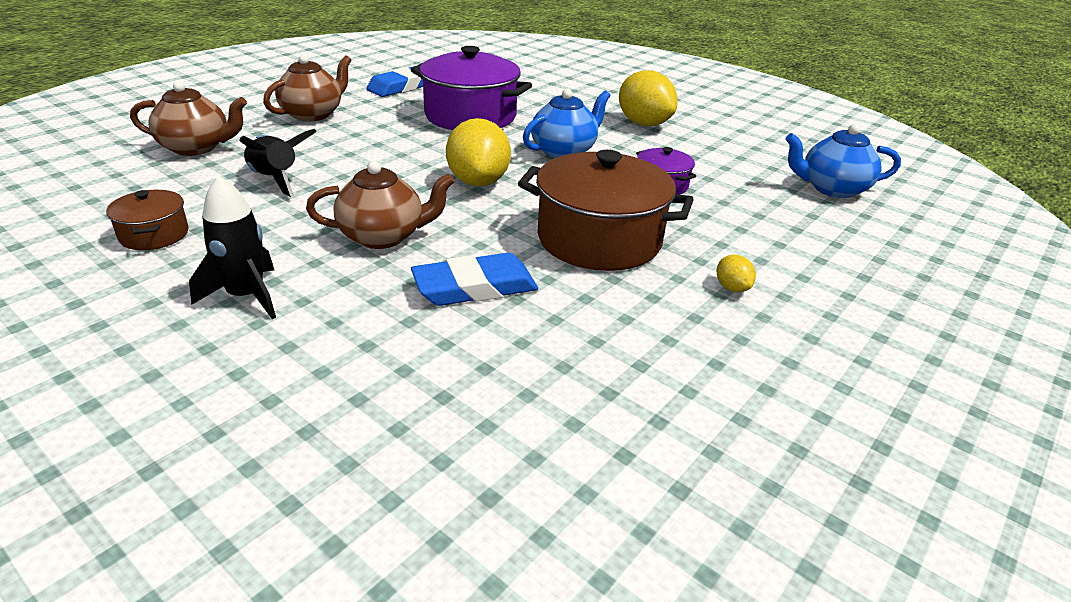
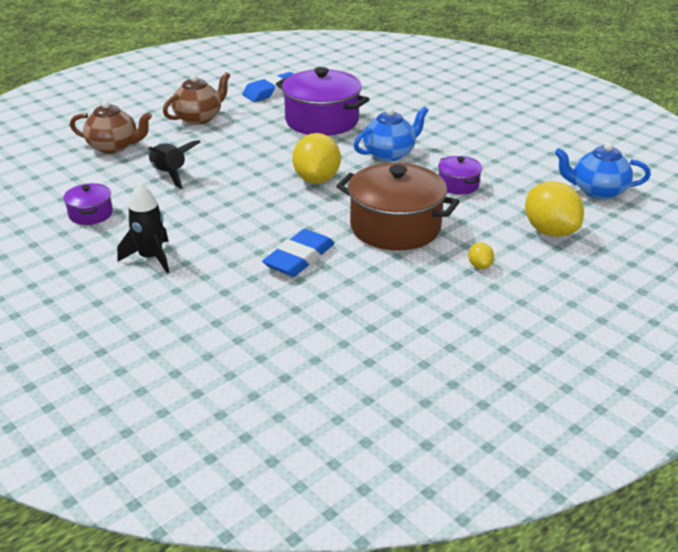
camera: 10 degrees right, 0 degrees up
brown pot [106,190,189,250] -> purple pot [63,183,113,225]
brown teapot [306,161,454,249] -> none
blue eraser [411,253,538,306] -> blue eraser turned 45 degrees counterclockwise [262,229,334,277]
yellow lemon [619,70,678,126] -> yellow lemon moved to [525,181,584,237]

